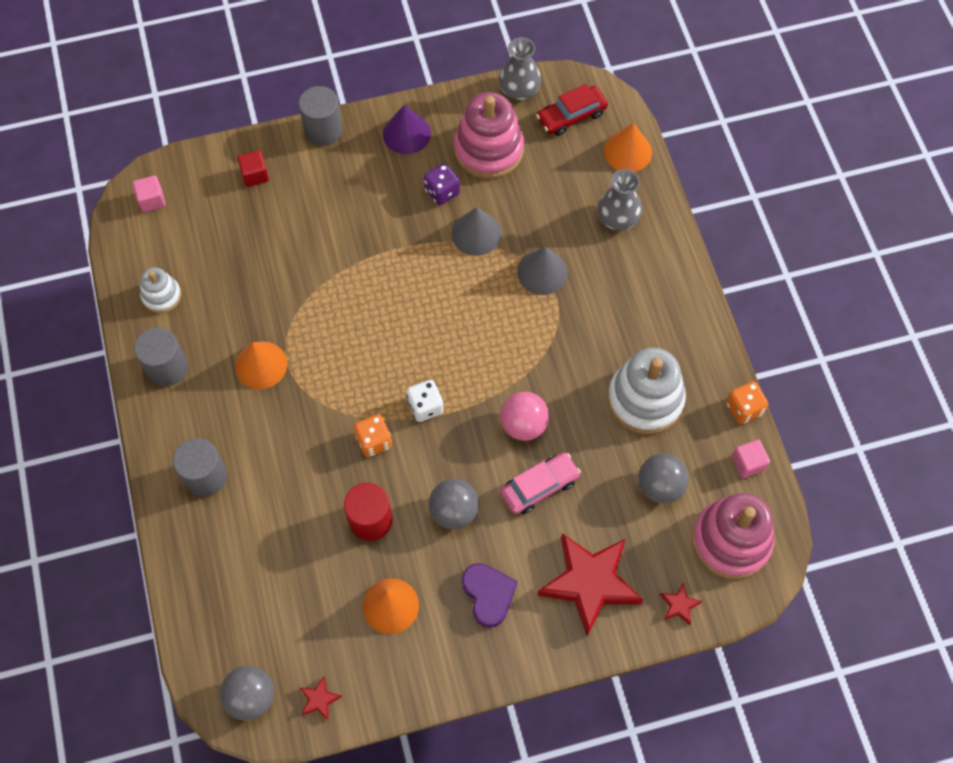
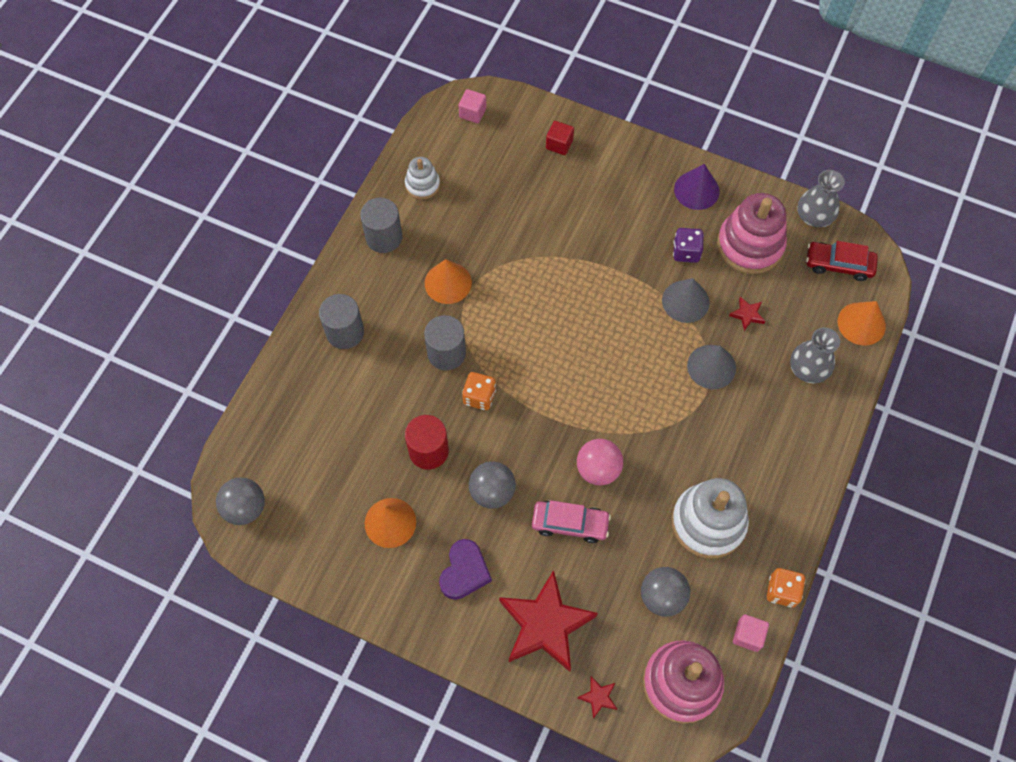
camera: 40 degrees right, 0 degrees up
grey cylinder [299,86,343,146] -> grey cylinder moved to [424,315,466,371]
red star [299,677,342,720] -> red star moved to [729,297,765,331]
white dice [406,380,444,422] -> none

